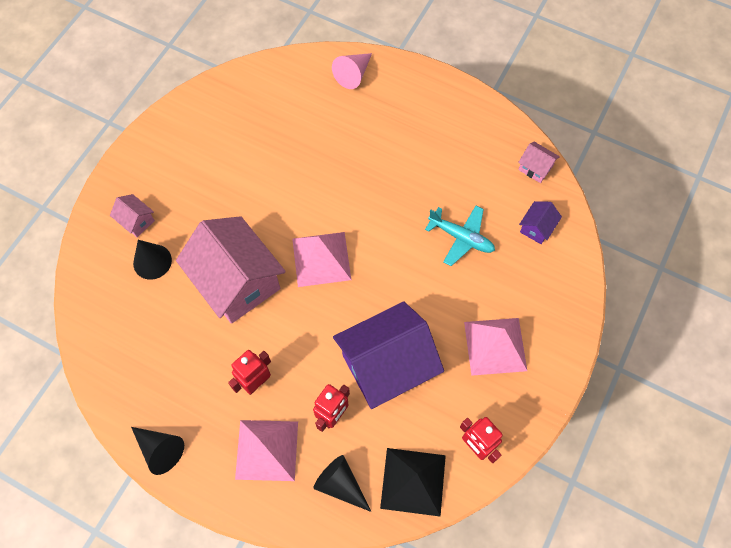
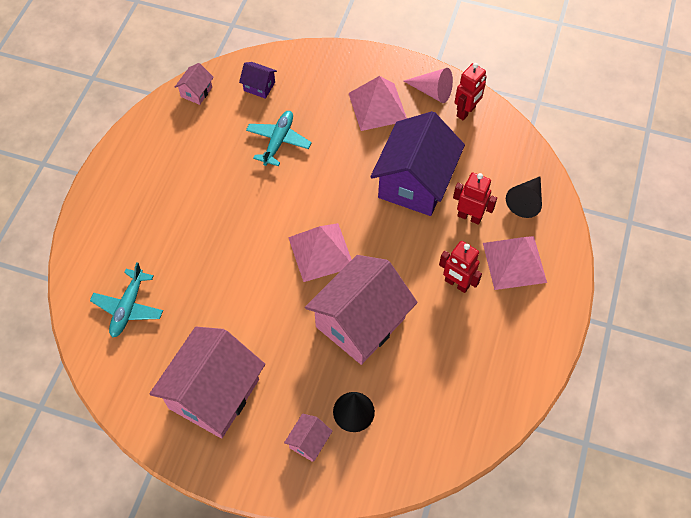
camera: 100 degrees left, 5 degrees down
black cone [131,427,184,475] -> none
pink cone [332,53,372,89] -> pink cone moved to [404,68,453,103]
purple house [333,301,444,409] -> purple house turned 60 degrees clockwise [370,111,465,216]
black pyramid [380,448,446,517] -> none
none -> turquoise plane [90,262,163,338]
none -> pink house [150,327,265,438]

